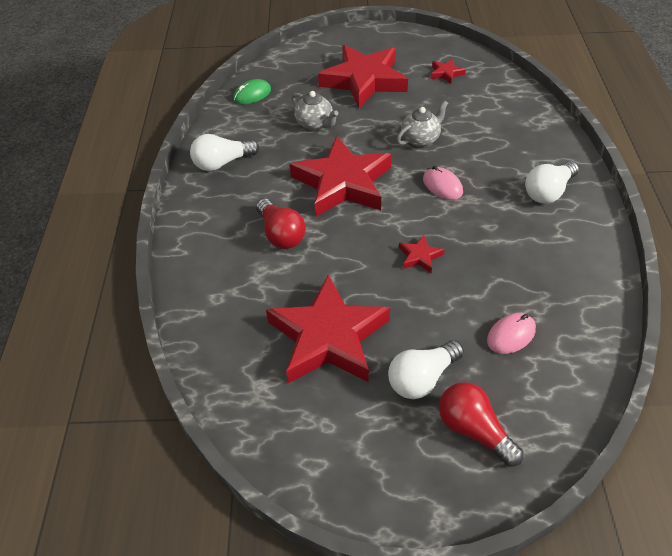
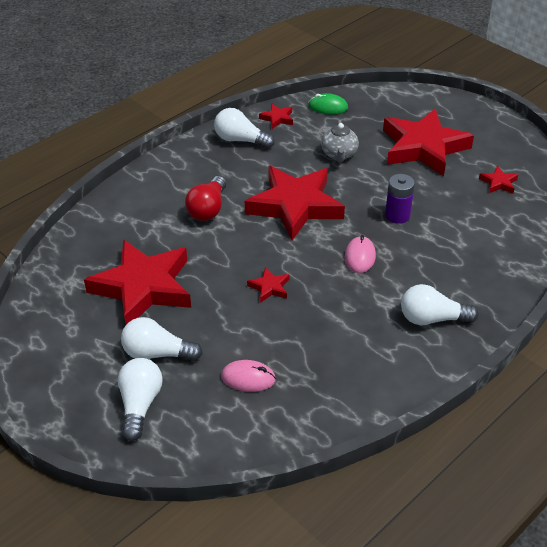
camera: 45 degrees right, 5 degrees down
grey teapot [397,100,448,147] -> purple battery [385,174,415,224]
red light bulb [439,382,523,467] -> white light bulb [118,358,163,441]
none -> red star [259,104,293,129]

